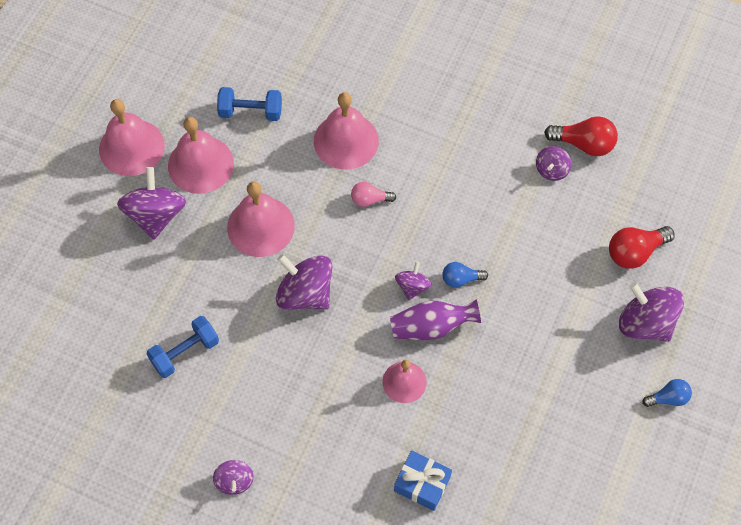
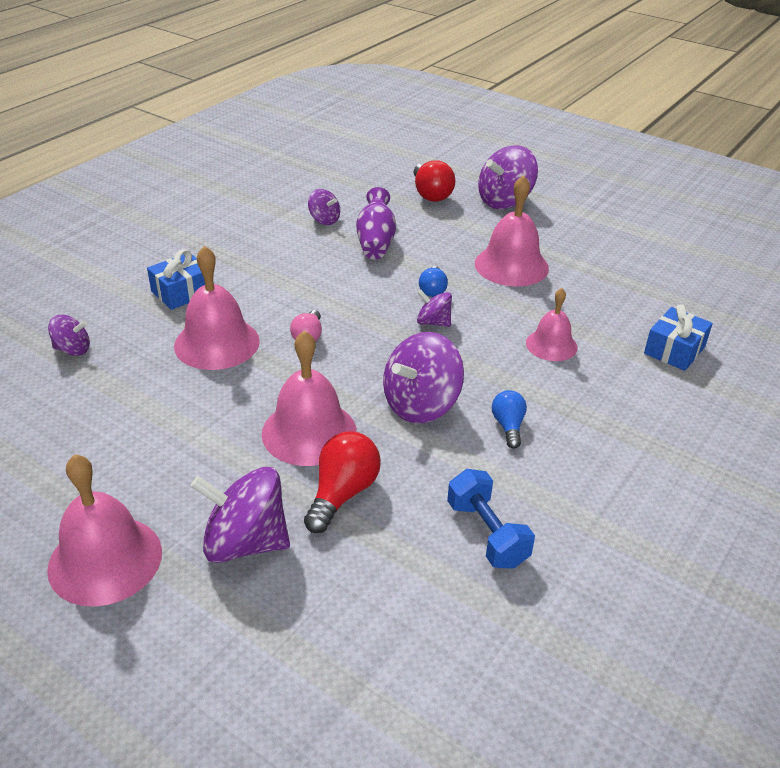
camera: 80 degrees left, 25 degrees down
pink bell [168,117,234,194] -> pink bell moved to [475,175,549,287]
purple spinning top [213,460,254,495] -> purple spinning top moved to [48,315,90,356]
blue dumbbell [217,87,282,121] -> none
purple vase [390,299,481,340] -> purple vase moved to [356,187,396,260]
red light bulb [544,116,618,156] -> red light bulb moved to [304,432,381,533]
blue light bulb [642,379,692,407] -> blue light bulb moved to [492,390,527,449]
none -> blue gift [147,249,205,310]

